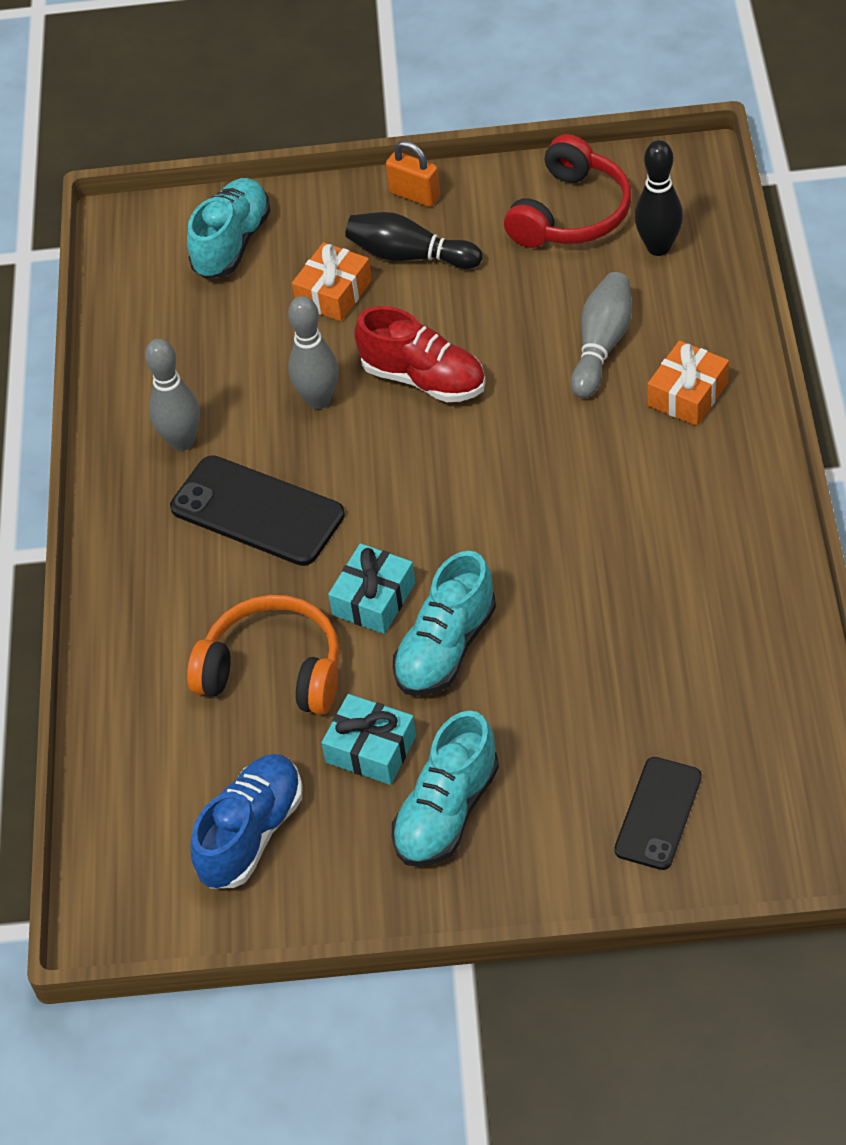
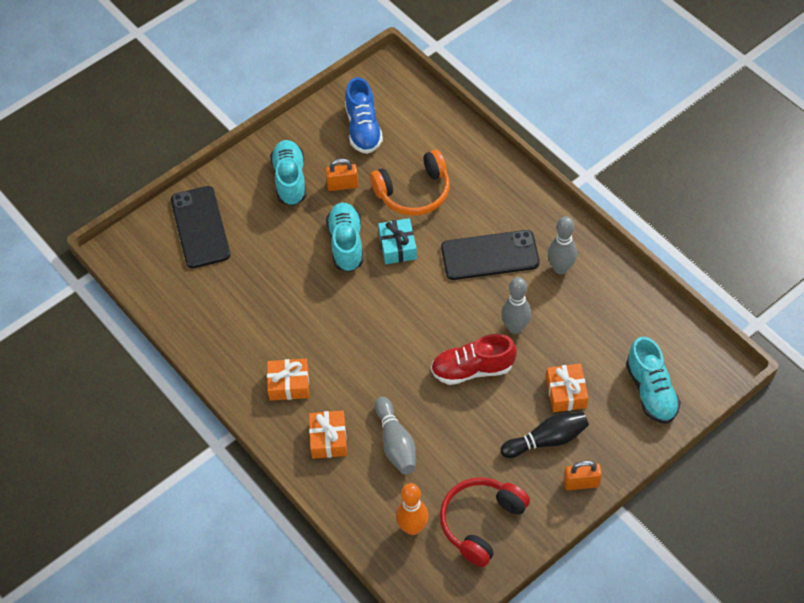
camera: 140 degrees right, 5 degrees up
turquoise gift [321,694,416,785] -> orange padlock [325,158,358,191]
red headphones [504,134,631,248] -> red headphones turned 45 degrees clockwise [440,477,530,567]
black phone [614,757,702,870] -> black phone [171,186,231,268], size x1.55
black bowling pin [635,140,683,256] -> orange bowling pin [396,483,429,535]
none -> orange gift [267,359,309,401]

